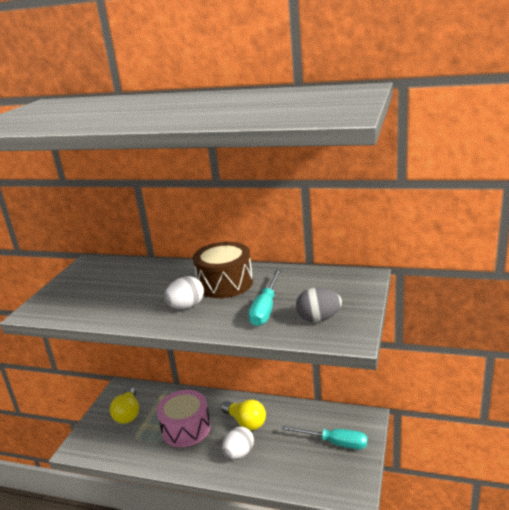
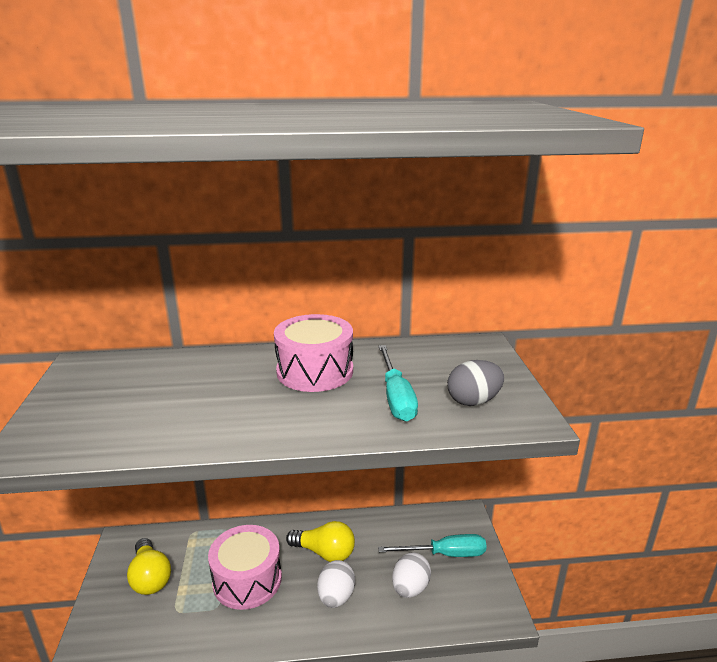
camera: 25 degrees left, 0 degrees up
white egg [164,276,204,309] -> white egg moved to [392,553,431,598]
brown drum [193,242,253,298] -> pink drum [274,314,353,392]

